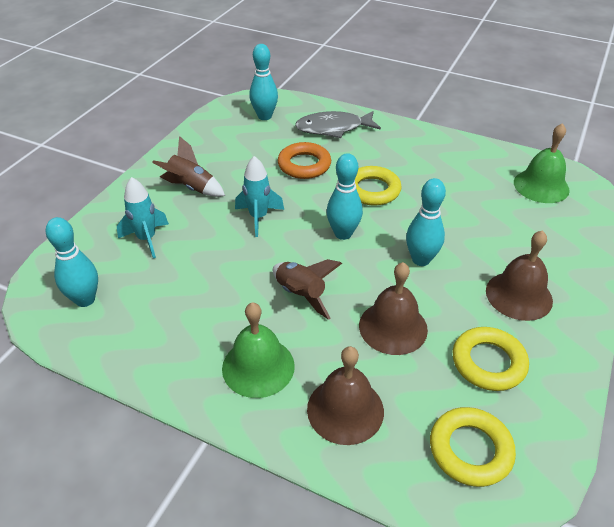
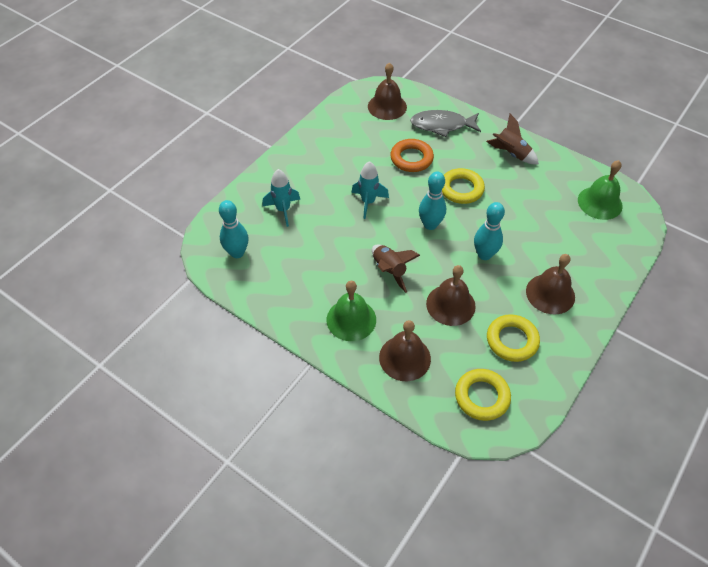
camera: 10 degrees right, 10 degrees up
brown rocket [152,136,225,197] -> brown rocket moved to [486,114,539,164]
turquoise bowling pin [249,44,278,120] -> brown bell [368,62,407,120]

